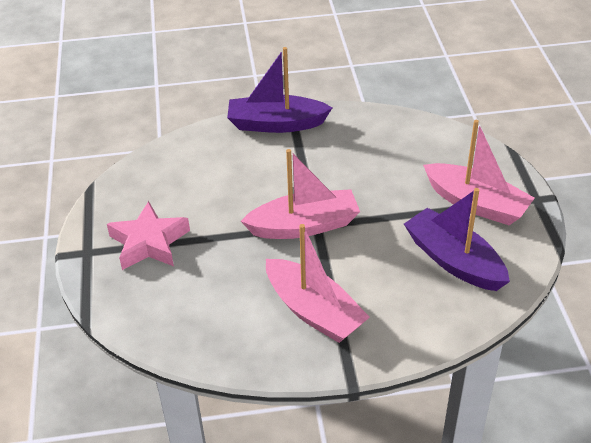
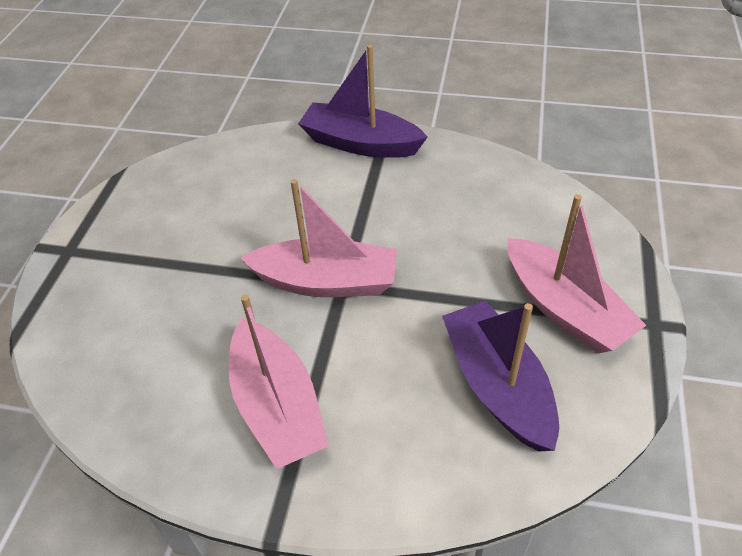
camera: 20 degrees right, 5 degrees up
pink star [107,201,190,270] -> none

